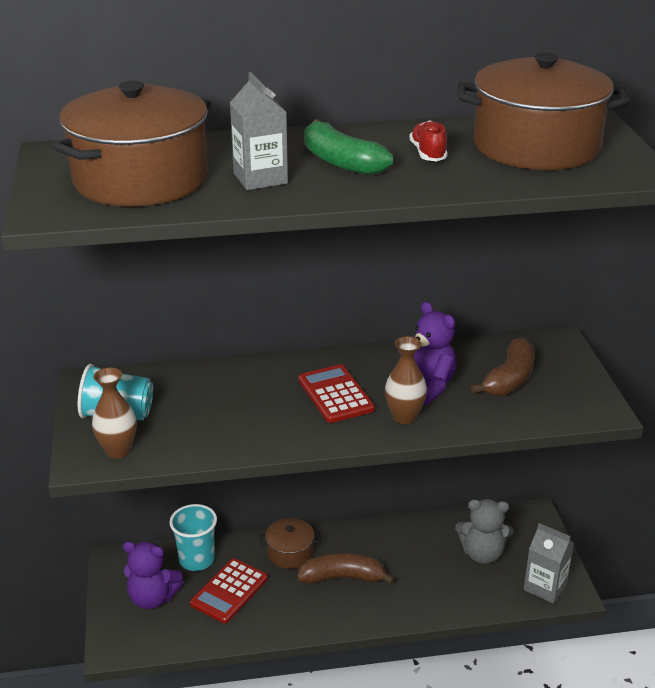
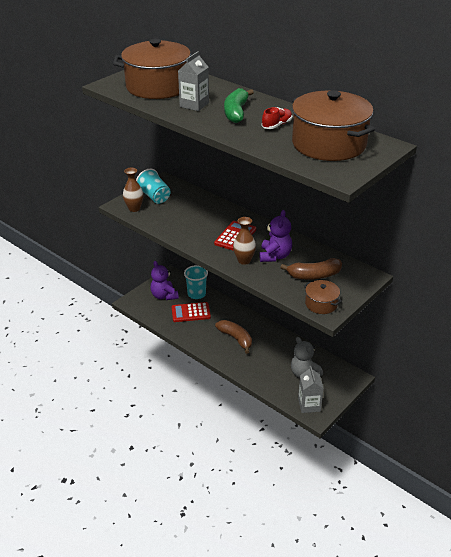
camera: 50 degrees right, 5 degrees up
brown pot [260,518,320,569] -> brown pot moved to [304,280,342,314]

